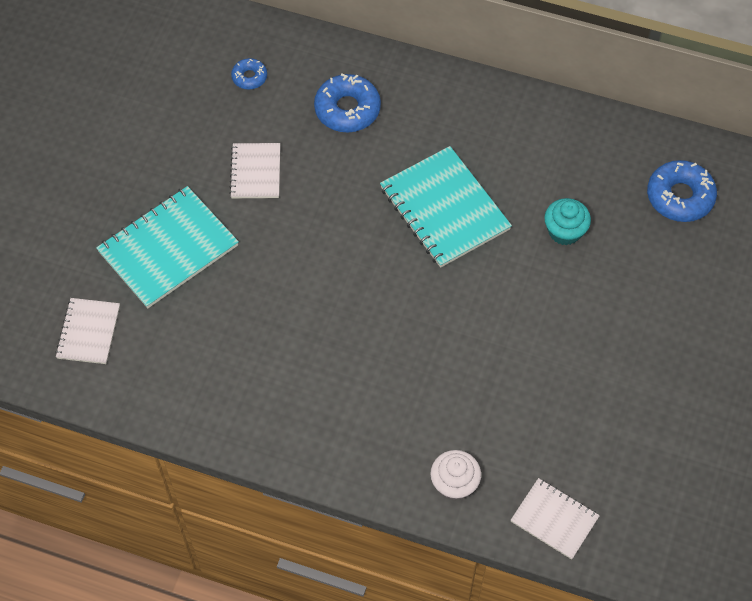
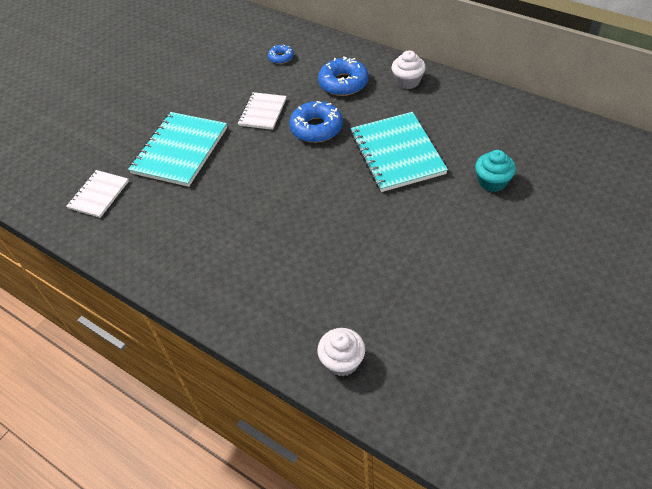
camera: 20 degrees right, 10 degrees down
turquoise notebook [96,186,239,308] -> turquoise notebook turned 45 degrees counterclockwise [128,112,227,187]
white notebook [511,478,600,560] -> none
blue donut [647,160,717,222] -> blue donut moved to [289,101,343,143]
none -> white cupcake [392,50,426,89]

